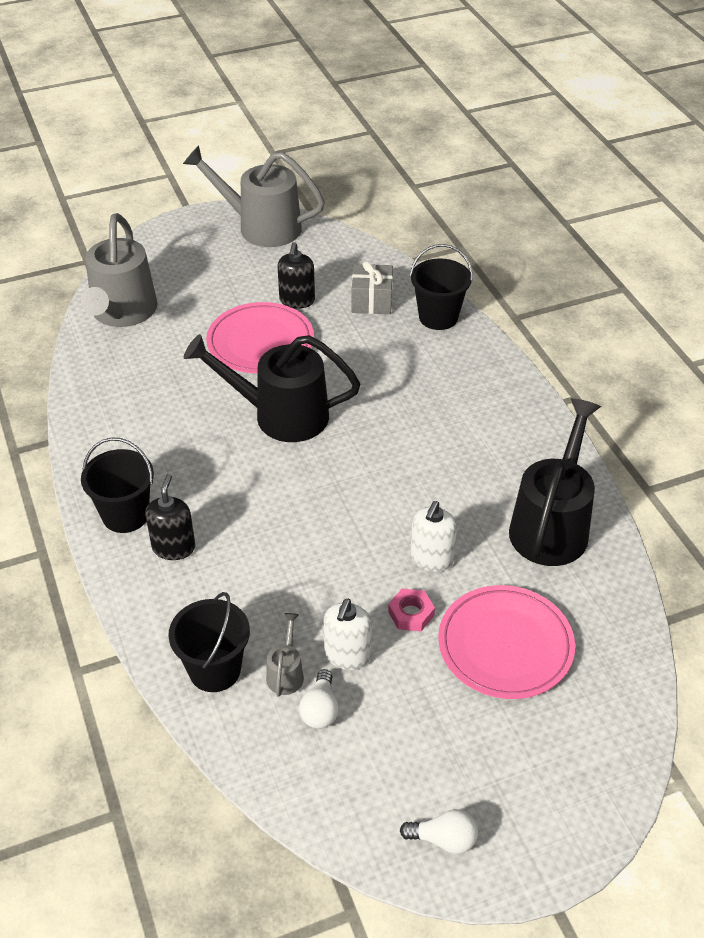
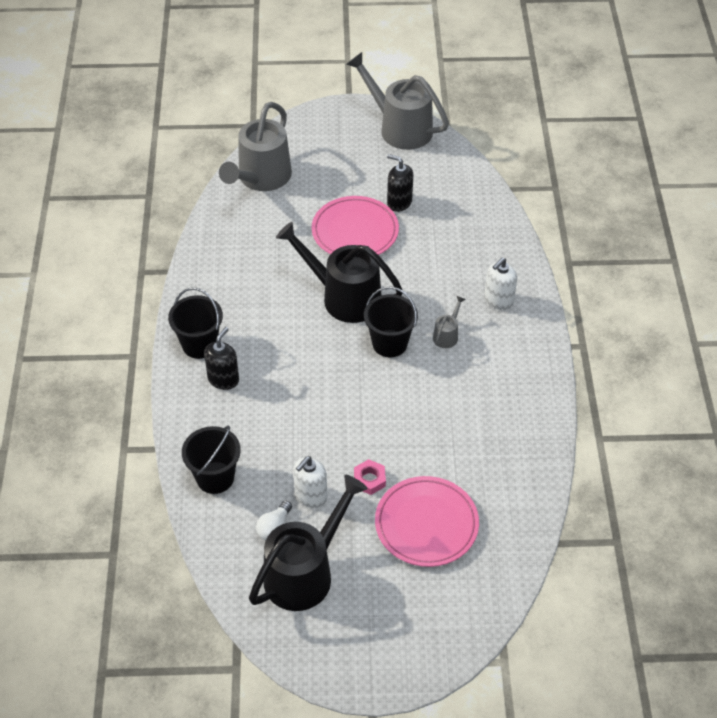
camera: 20 degrees right, 5 degrees up
grey watering can [266,613,304,697] -> grey watering can moved to [433,296,466,348]
black soap dispenser [278,242,315,309] -> black soap dispenser turned 90 degrees clockwise [387,154,413,212]
grey gift [352,261,393,314] -> none
white light bulb [400,809,478,854] -> none
black bucket [410,244,473,330] -> black bucket moved to [364,287,418,357]
white soap dispenser [410,501,457,572] -> white soap dispenser moved to [484,258,517,310]
black watering can [509,398,601,566] -> black watering can moved to [249,475,368,611]

